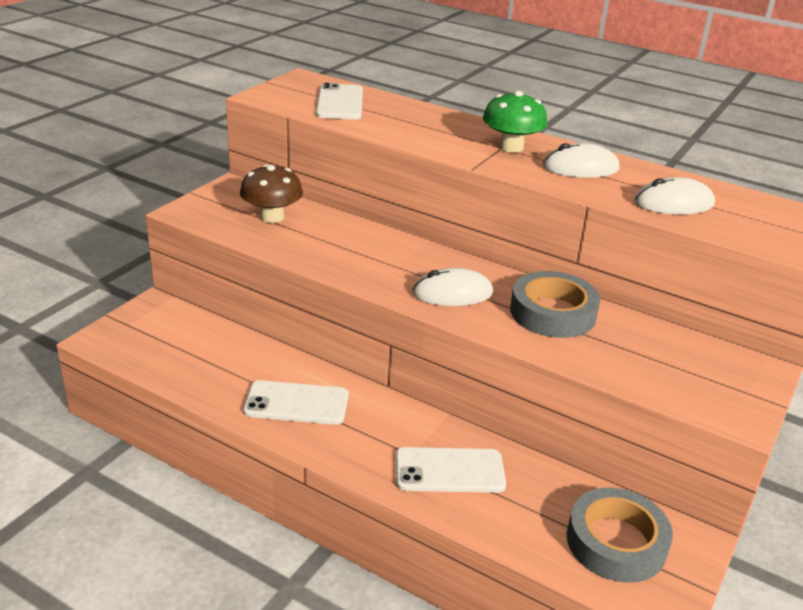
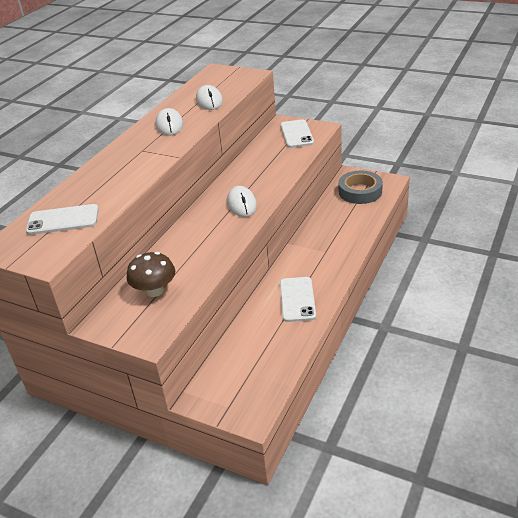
camera: 90 degrees left, 5 degrees up
white phone [396,447,506,493] -> white phone moved to [280,119,314,148]
green mushroom [483,91,547,153] -> none
grey tape [510,271,600,338] -> none

